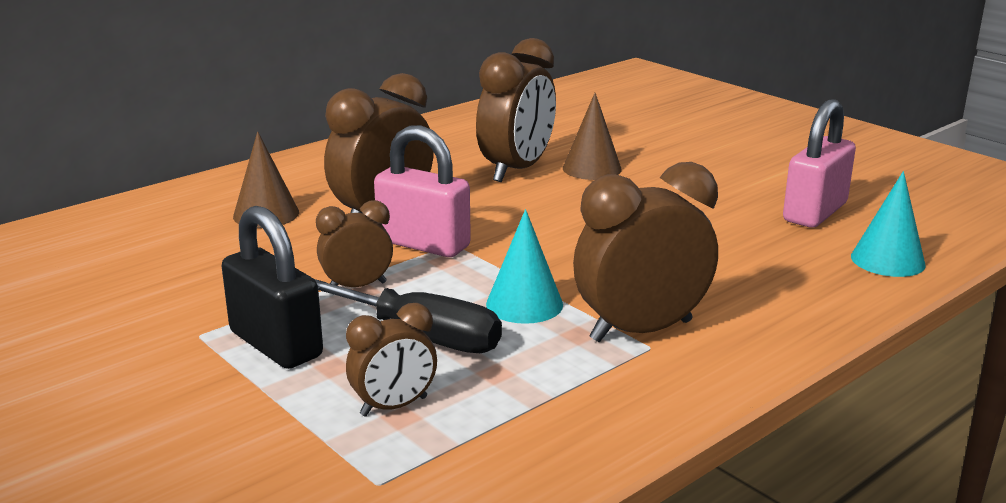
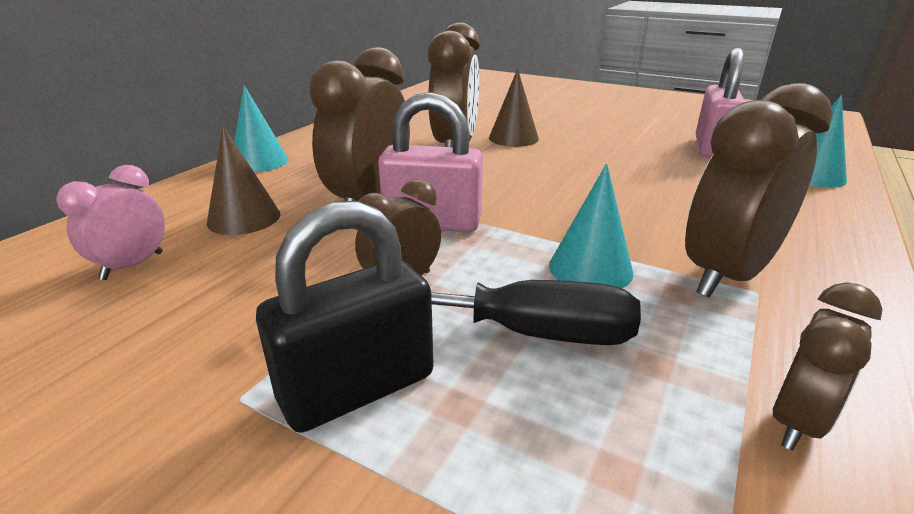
camera: 20 degrees left, 5 degrees up
black padlock [222,206,323,369] -> black padlock turned 60 degrees counterclockwise [256,201,434,433]
brown clock [346,303,437,416] -> brown clock moved to [773,282,883,451]
none -> pink clock [56,165,165,280]
none -> turquoise cone [234,85,288,173]

